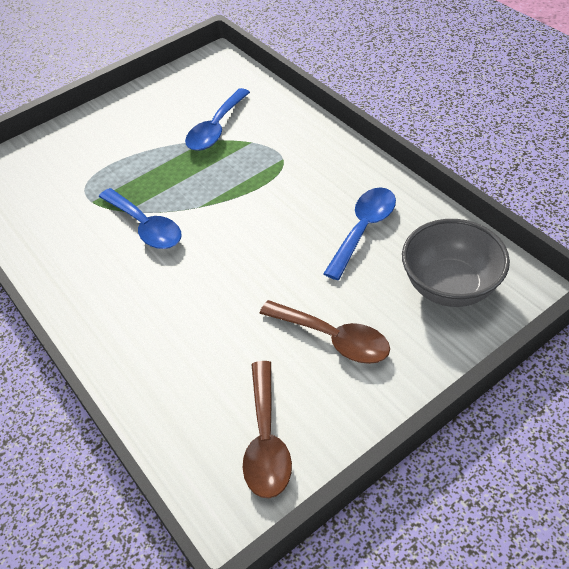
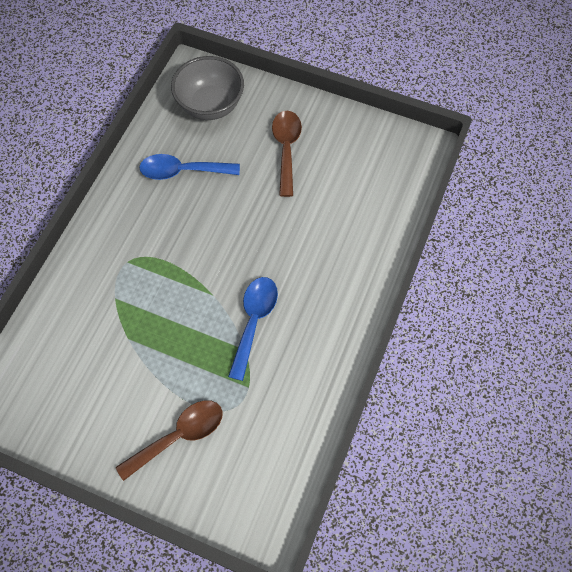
camera: 125 degrees left, 15 degrees up
blue spoon [185,88,250,151] -> none
brown spoon [243,361,292,498] -> brown spoon moved to [116,400,223,481]

